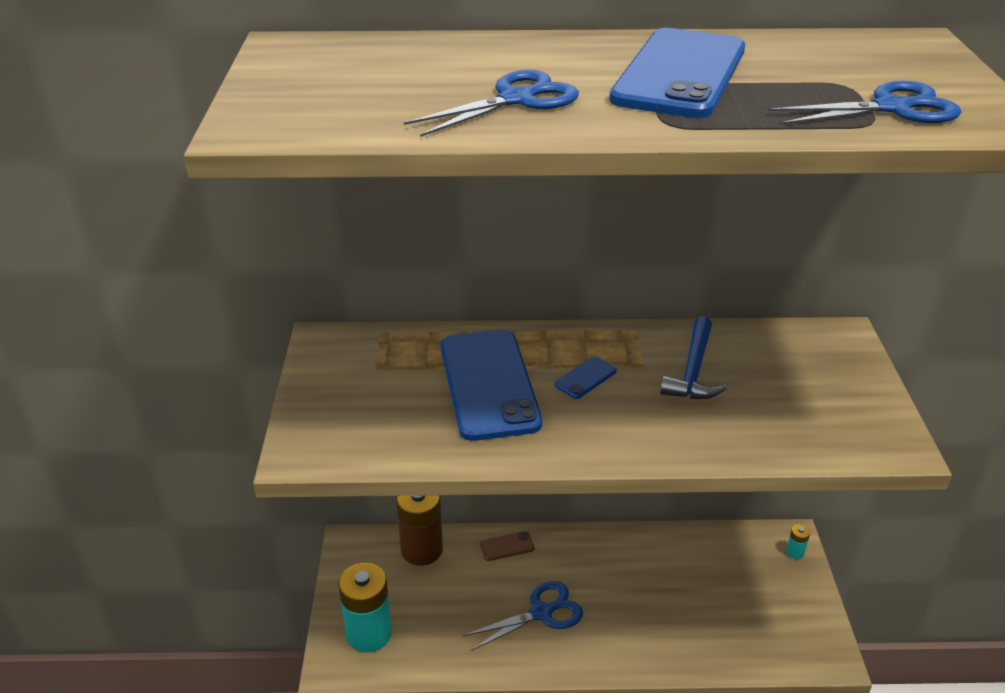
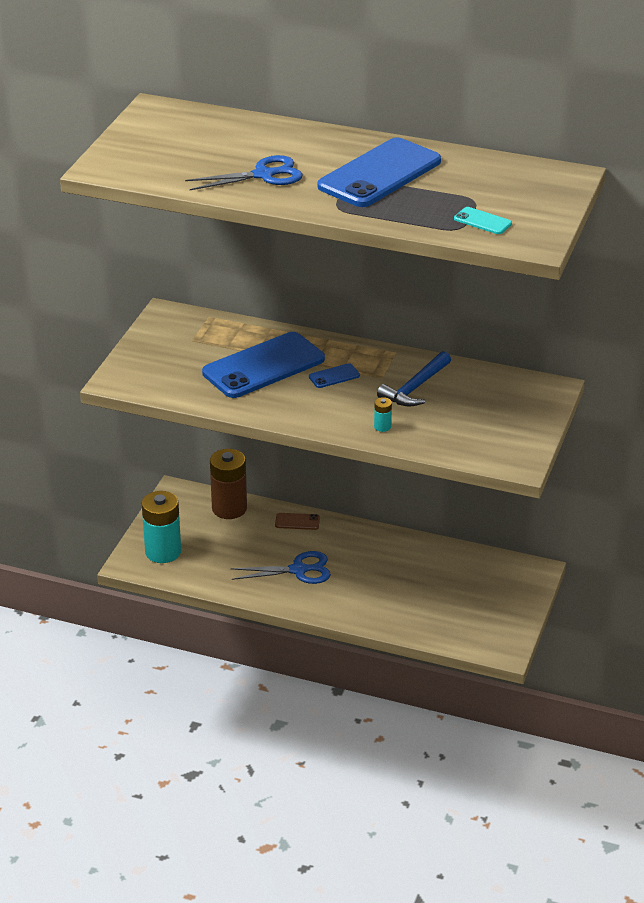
camera: 20 degrees right, 0 degrees up
blue phone [440,330,542,441] -> blue phone turned 45 degrees clockwise [202,332,325,398]
blue scissors [768,81,961,125] -> turquoise phone [454,207,512,234]
turquoise battery [786,524,810,559] -> turquoise battery moved to [374,397,392,432]

